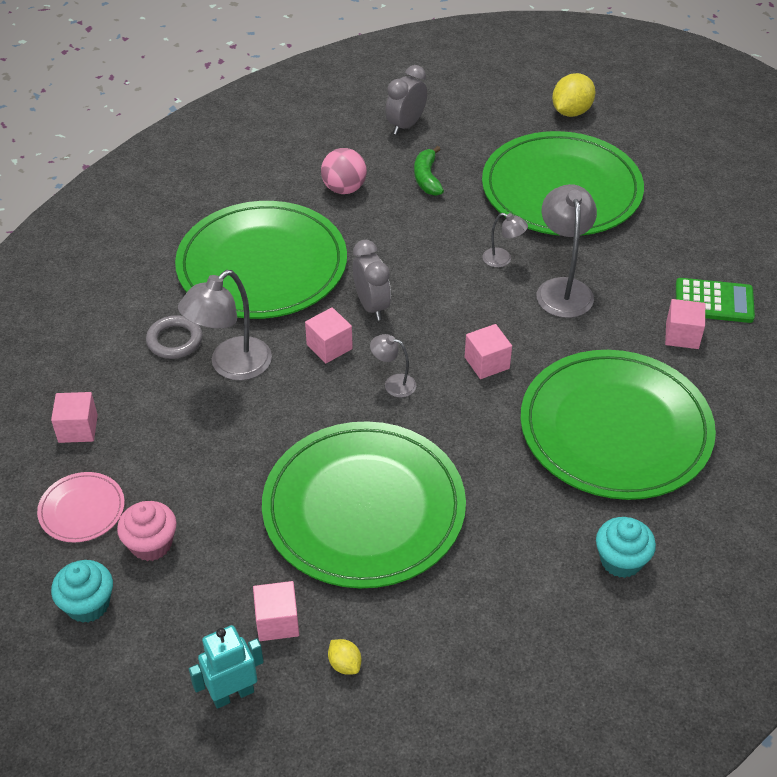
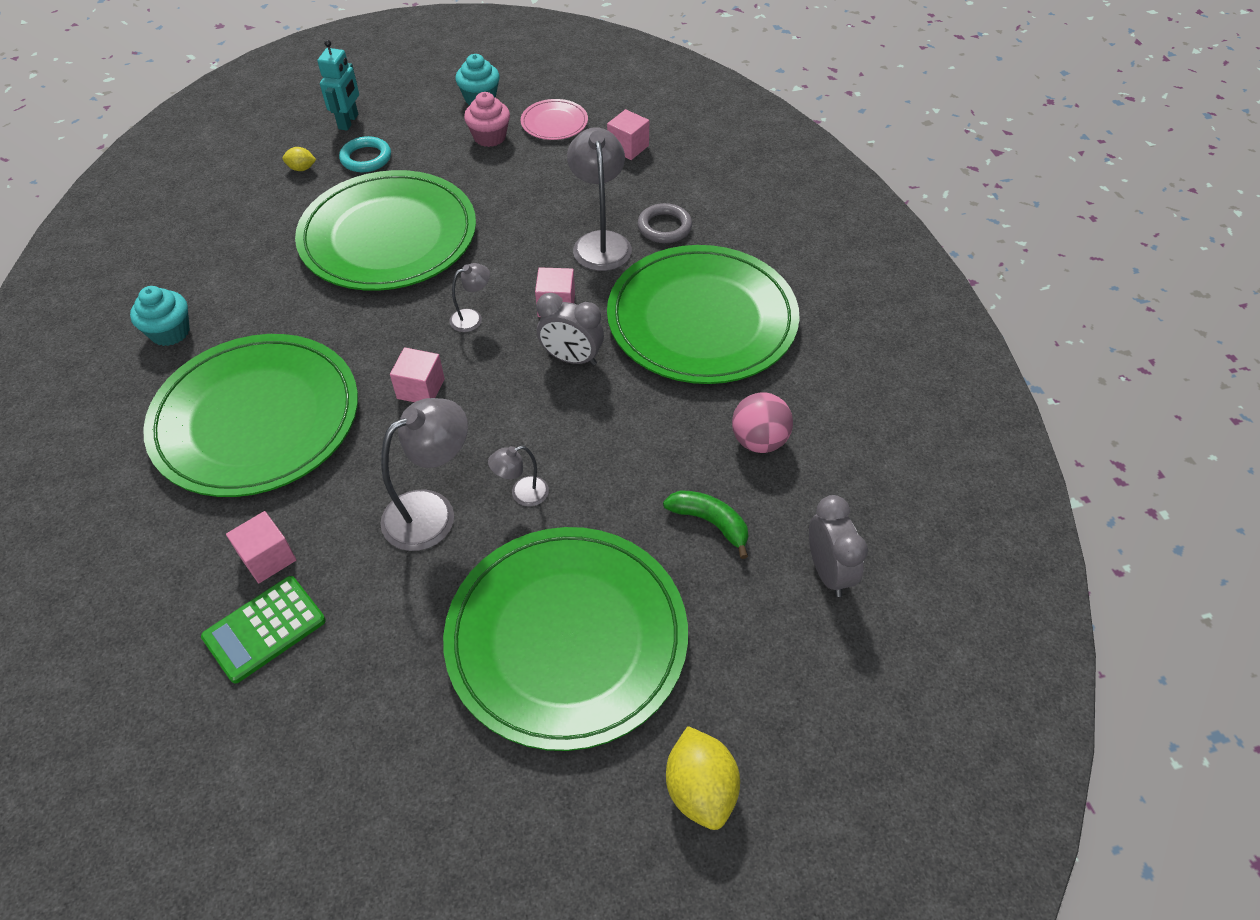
camera: 130 degrees right, 5 degrees up
pink cube [253,581,299,641] -> turquoise ring [339,136,391,172]
grey lamp [537,184,597,318] -> grey lamp turned 75 degrees counterclockwise [380,398,468,551]

